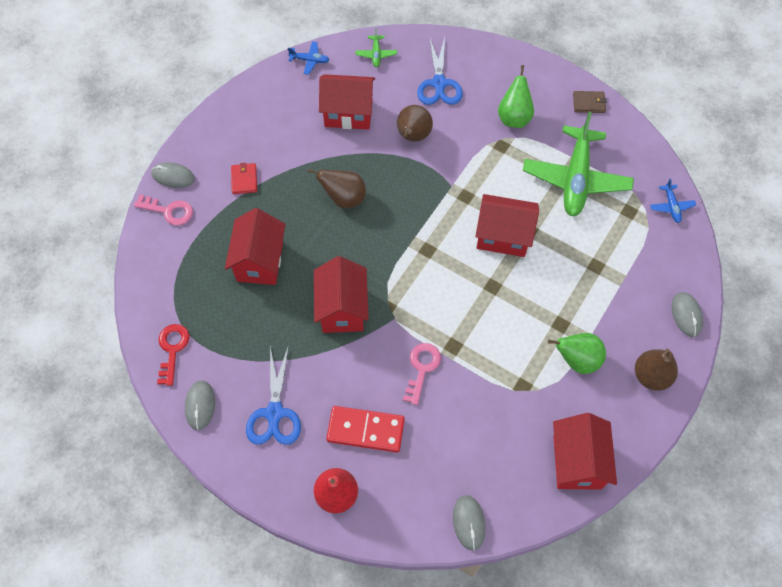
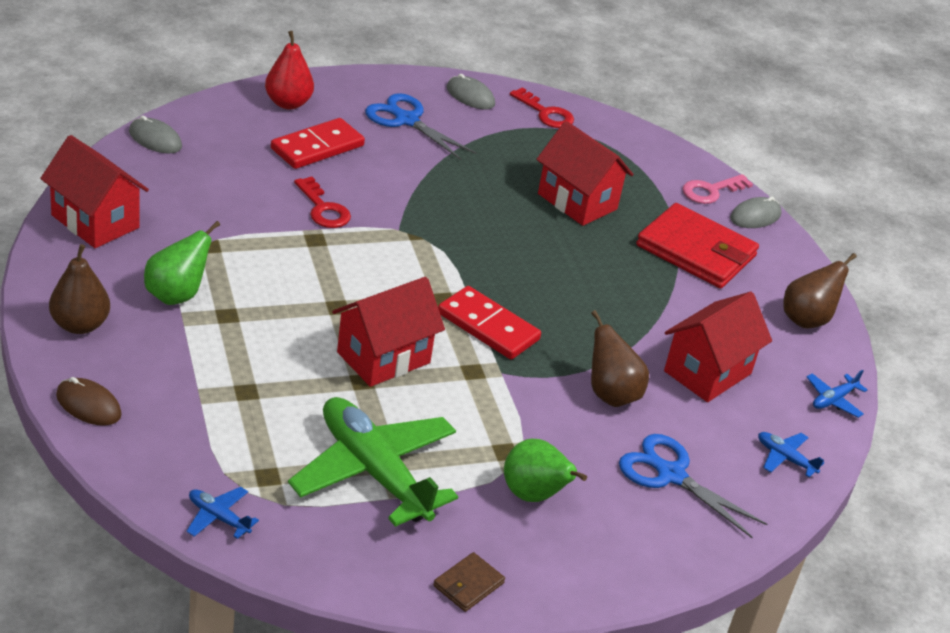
camera: 125 degrees right, 25 degrees down
red wallet [231,163,257,194] -> red wallet [636,203,759,288], size x2.21
brown pear [308,169,366,208] -> brown pear moved to [783,253,857,328]
red house [314,256,369,333] -> none
green plane [355,28,397,67] -> blue plane [758,432,824,477]
pink key [403,343,441,405] -> red key [294,177,351,228]
grey mouse [672,292,703,337] -> brown mouse [56,377,122,426]
none -> red domino [438,286,541,359]

